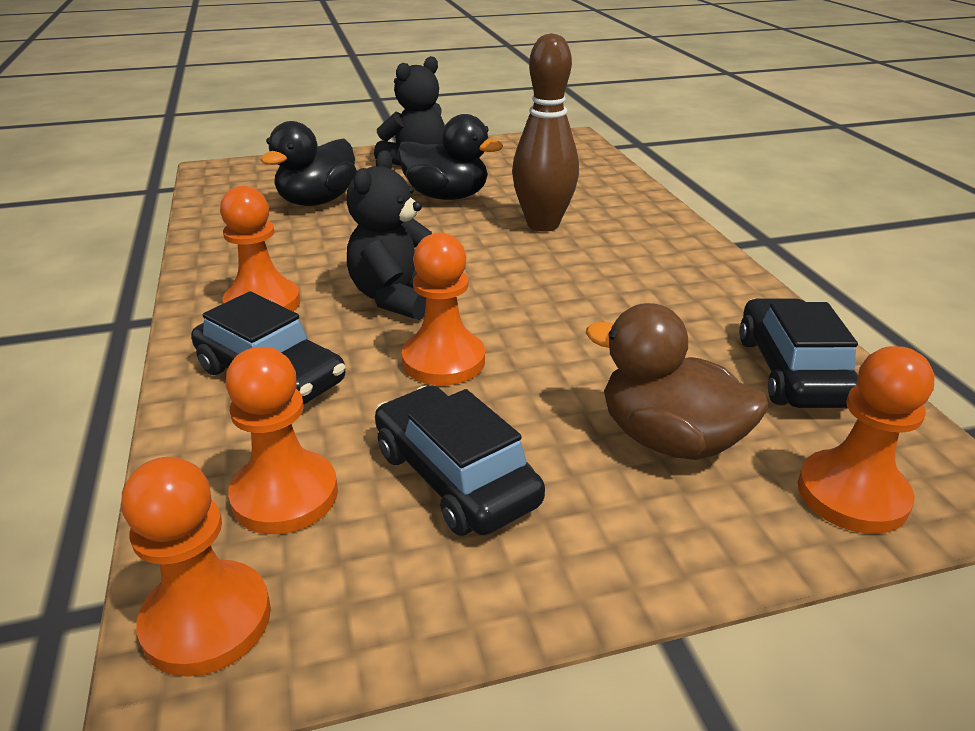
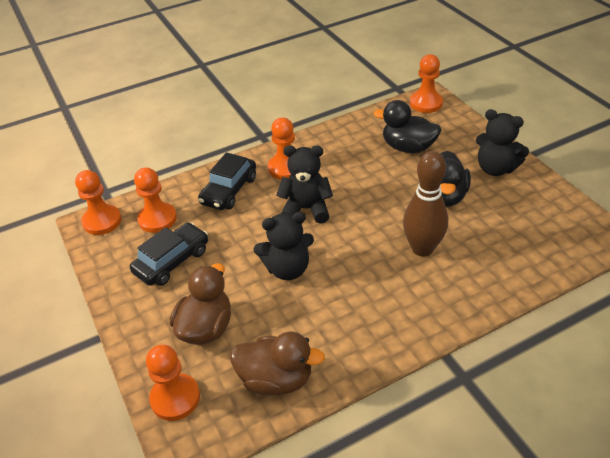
camera: 80 degrees right, 10 degrees up
orange pawn [402,233,485,385] -> orange pawn moved to [410,54,443,113]
black car [739,298,858,408] -> brown duck [230,332,325,396]
none -> black teddy bear [254,212,314,280]

